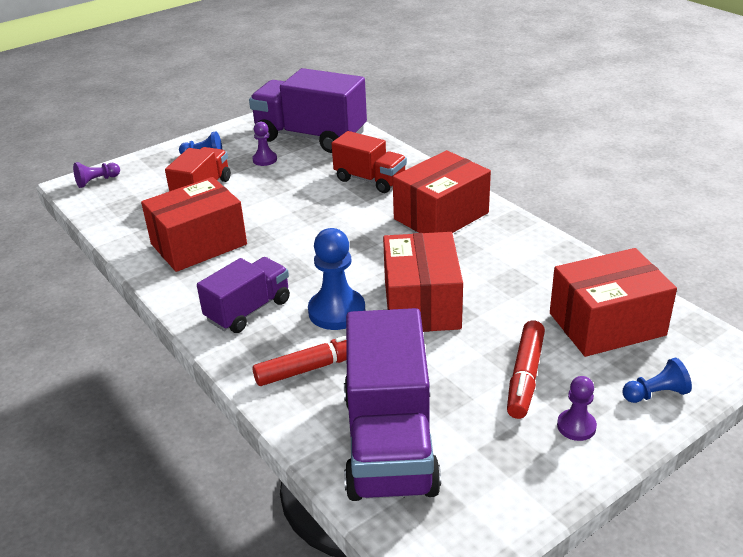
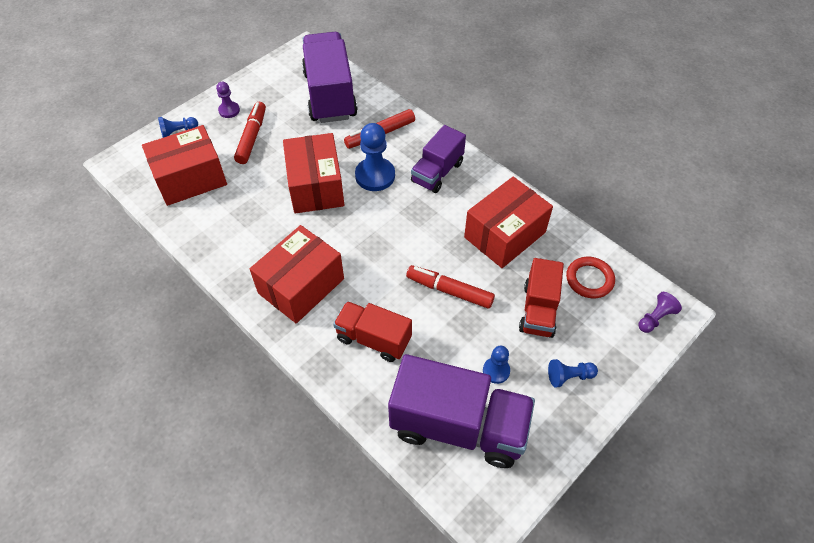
camera: 170 degrees right, 20 degrees up
purple pawn [252,122,277,166] -> blue pawn [483,346,510,384]
none -> red marker [406,265,495,309]
none -> red ring [566,257,615,298]

